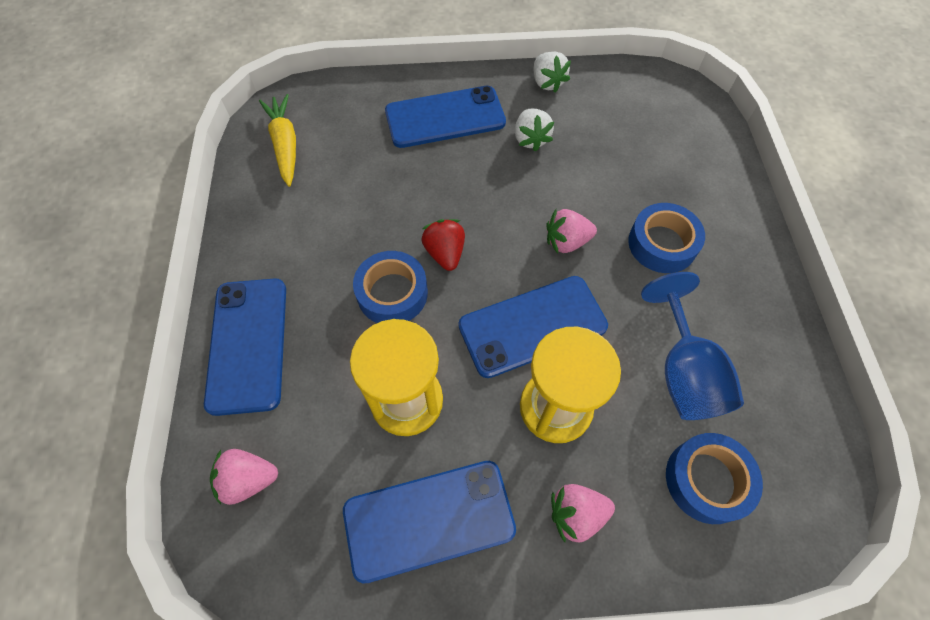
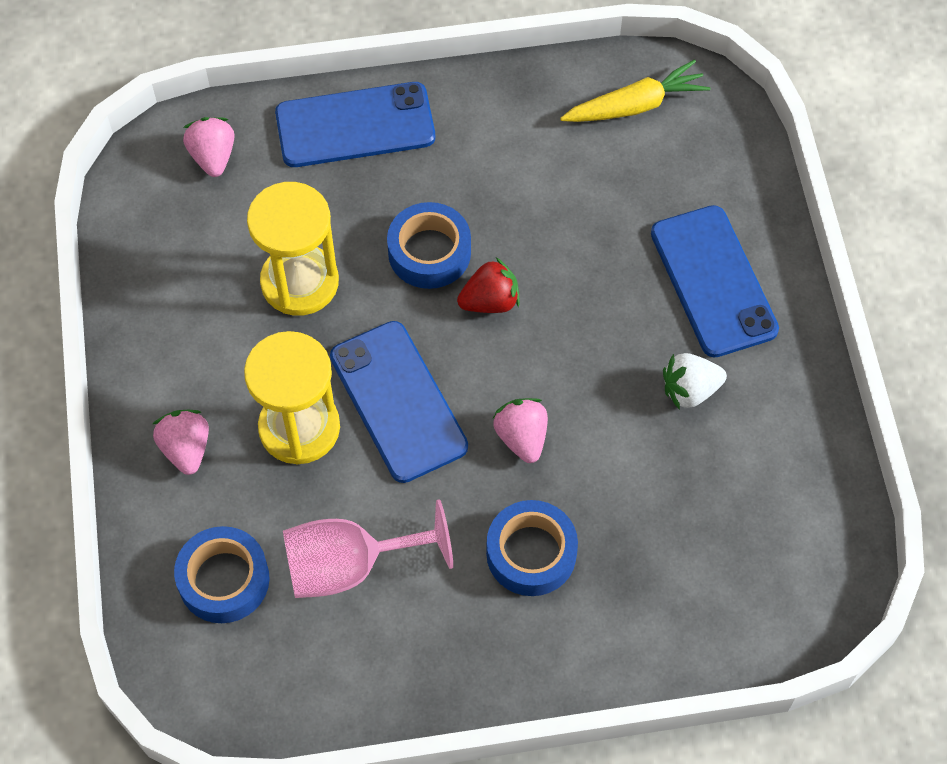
camera: 85 degrees right, 0 degrees up
blue phone [343,461,516,583] -> none
white strawberry [534,51,571,92] -> none
blue goblet [641,272,744,420] -> pink goblet [283,499,453,598]

